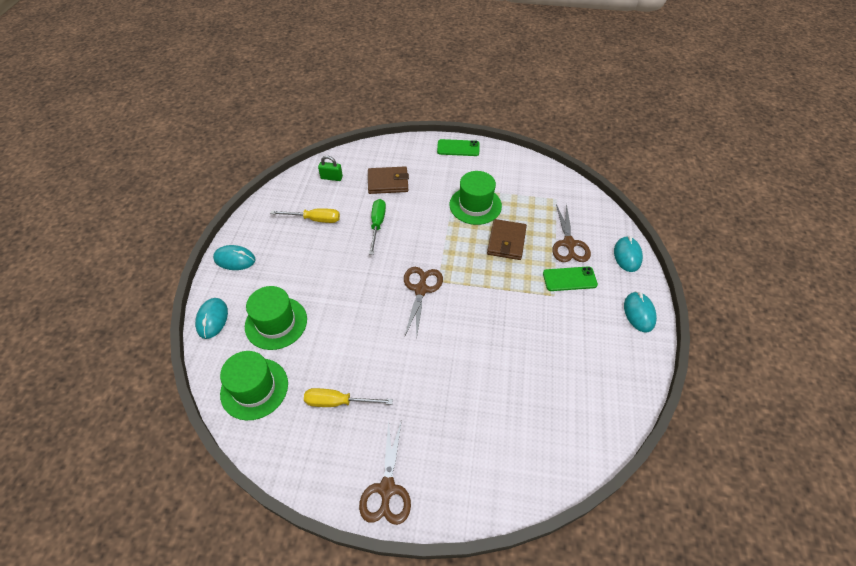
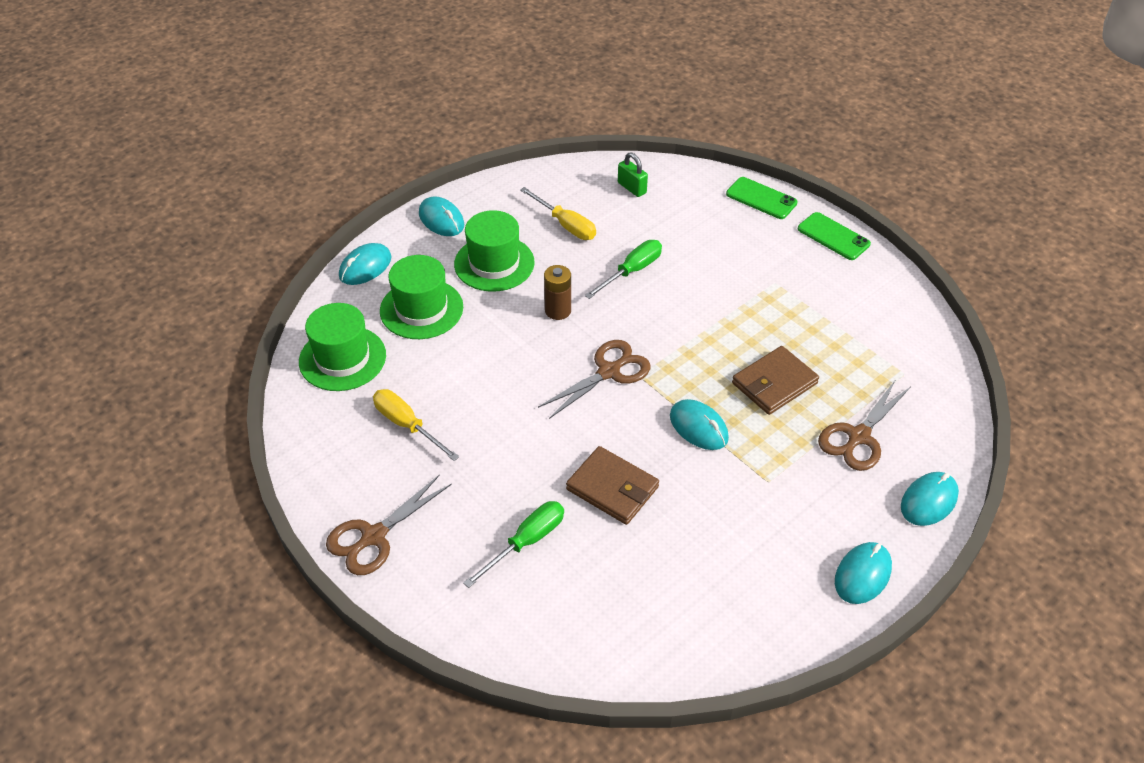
camera: 40 degrees right, 5 degrees down
brown wallet [368,166,409,194] -> brown wallet moved to [566,446,659,525]
green hat [450,171,502,225] -> green hat moved to [454,210,534,292]
green phone [543,267,598,291] -> green phone moved to [726,177,797,219]
none -> green screwdriver [463,501,564,588]
none -> brown battery [544,265,571,320]
none -> turquoise mouse [670,399,729,450]

